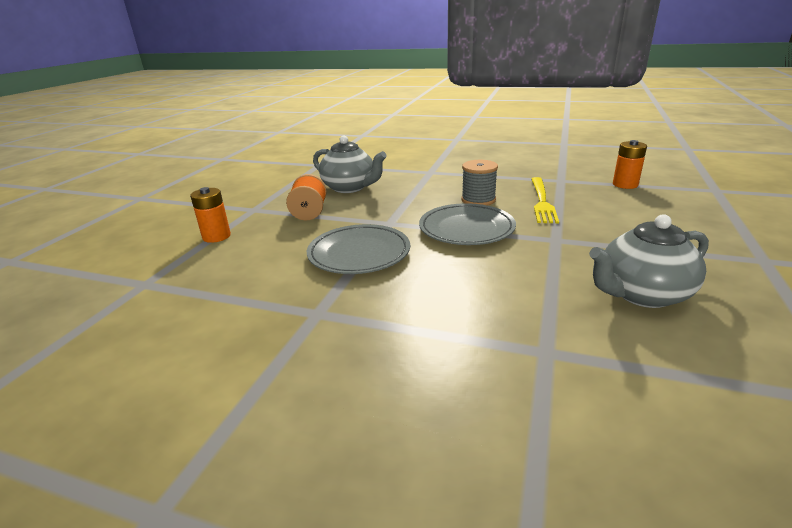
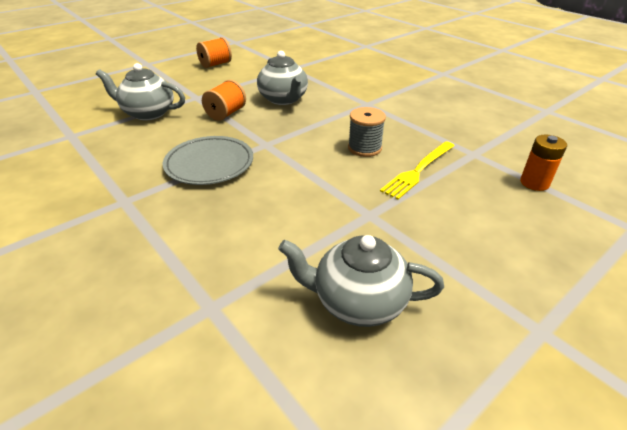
camera: 30 degrees right, 10 degrees up
orange battery [190,187,231,243] -> grey teapot [96,63,185,121]
grey plate [419,203,516,245] -> none
none -> orange spool [196,37,232,68]

